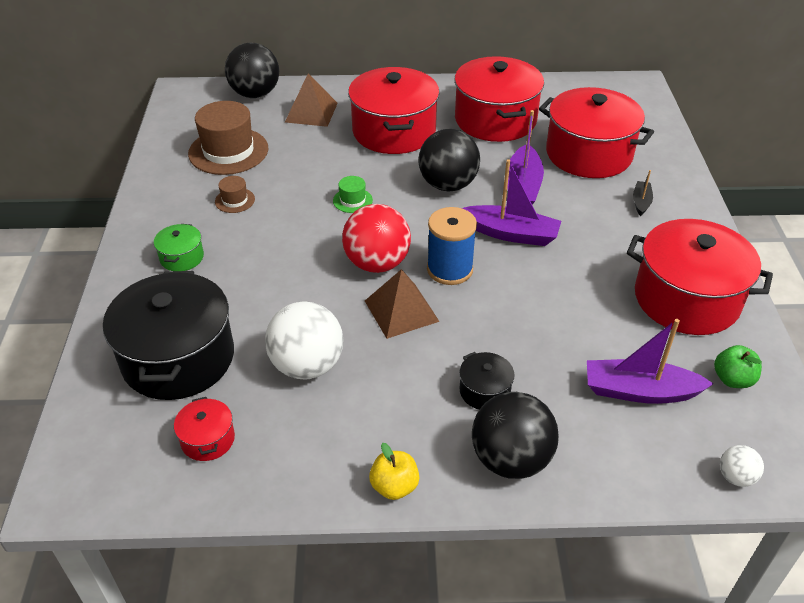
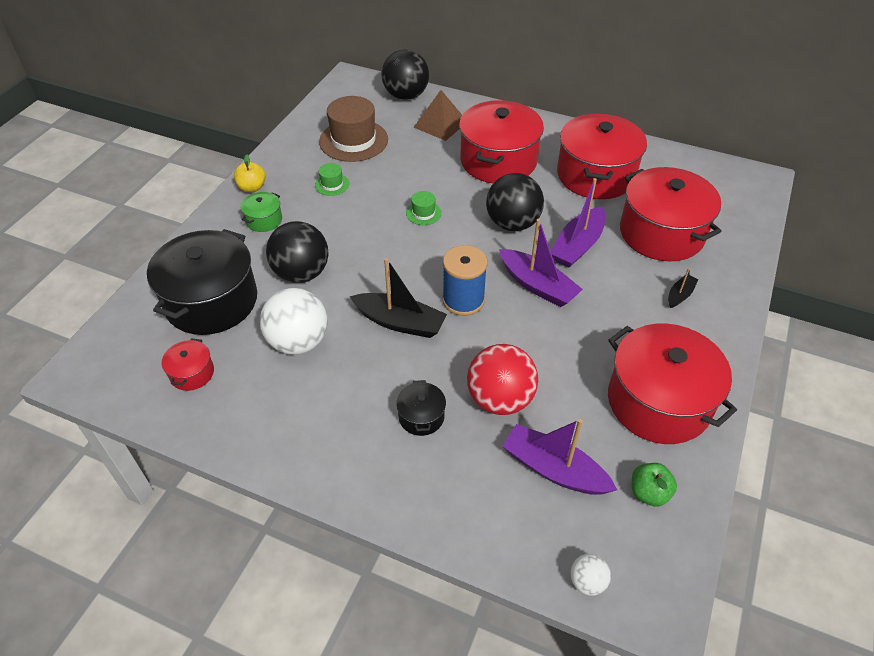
camera: 25 degrees right, 5 degrees up
brown hat [215,176,255,213] -> green hat [315,163,349,196]
red ball [342,204,411,273] -> red ball moved to [467,344,538,415]
brown pyramid [365,269,440,339] -> black boat [350,258,447,338]
yellow apple [369,443,419,500] -> yellow apple moved to [234,154,266,192]
black ball [472,392,559,479] -> black ball moved to [266,221,329,283]

